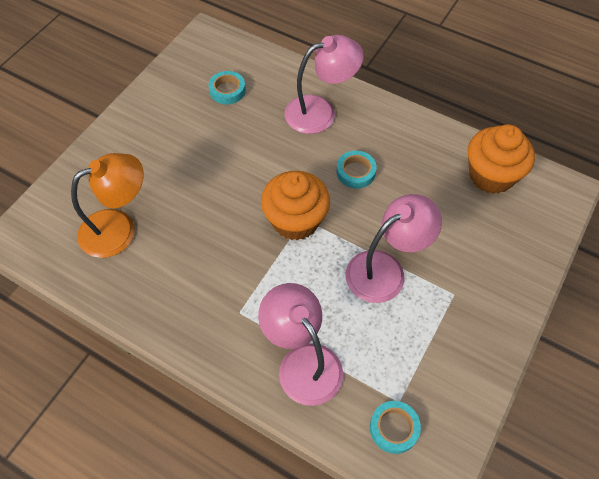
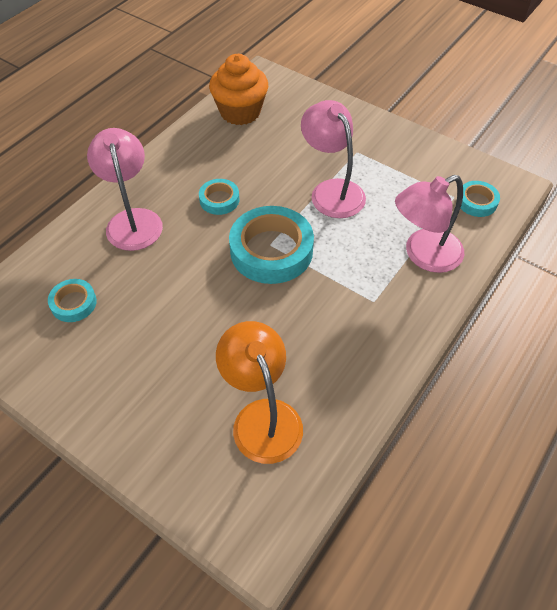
camera: 85 degrees left, 5 degrees down
orange cupcake [261,171,330,241] -> turquoise tape [229,206,314,284]

